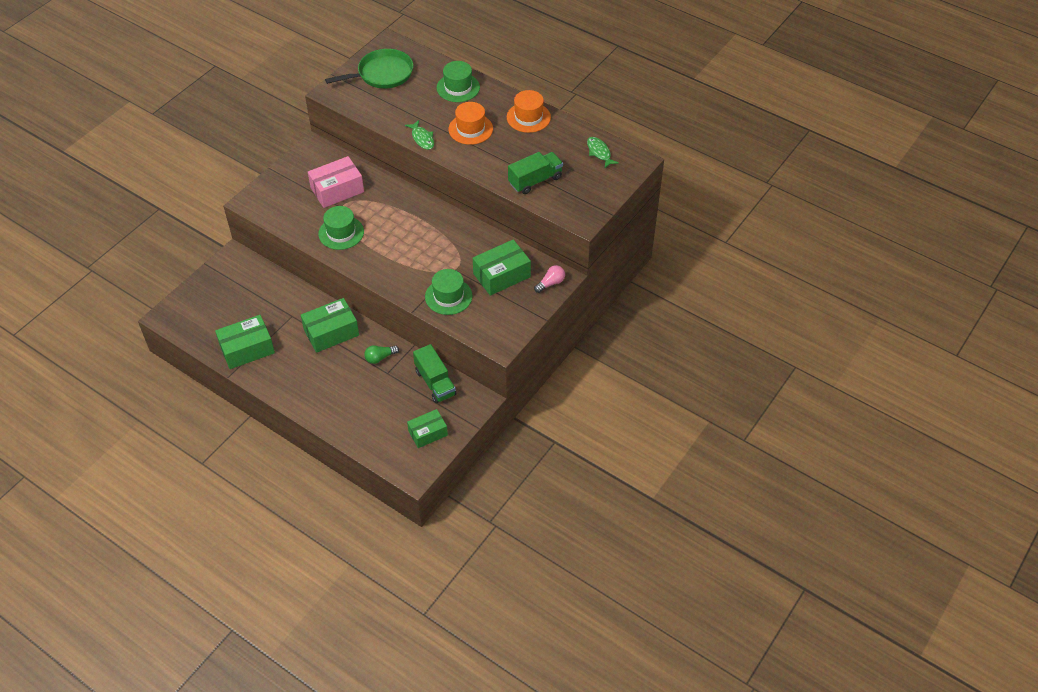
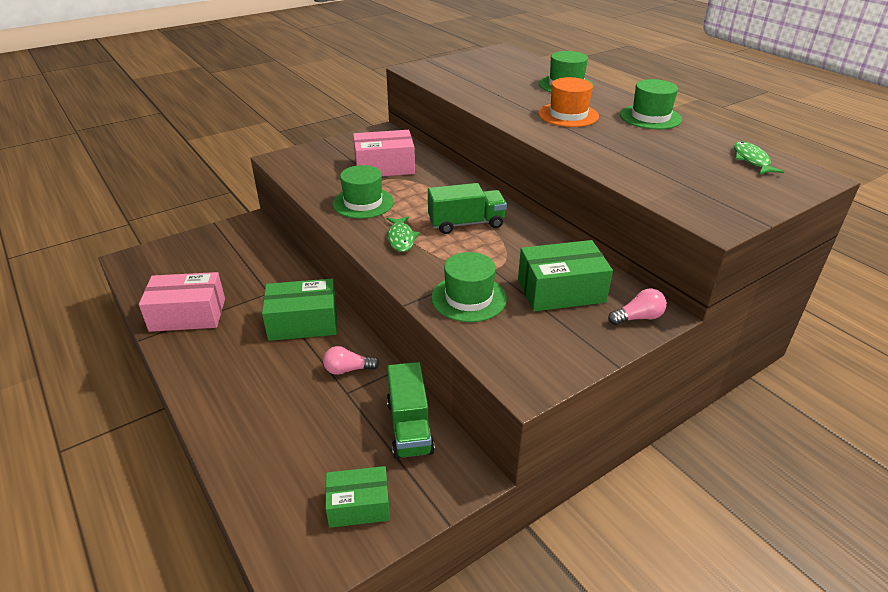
camera: 20 degrees right, 15 degrees down
green box [215,315,275,369] -> pink box [139,272,225,332]
green pan [325,49,413,89] -> none
green light bulb [365,345,399,364] -> pink light bulb [323,346,379,375]
green fish [405,120,434,150] -> green fish moved to [386,216,420,252]
orange hat [507,90,551,133] -> green hat [620,79,682,129]
green truck [508,152,563,194] -> green truck moved to [428,183,507,234]

